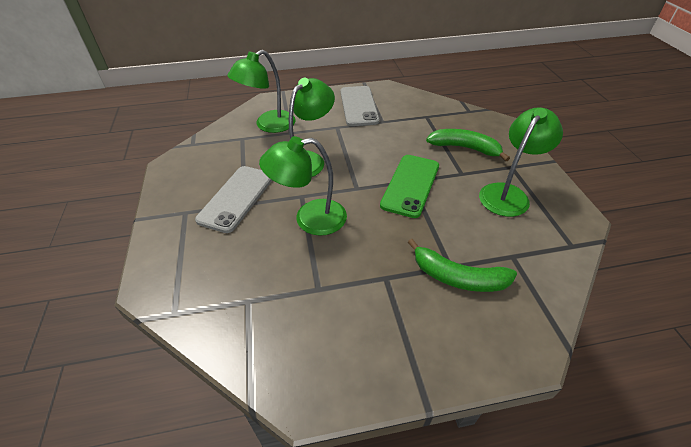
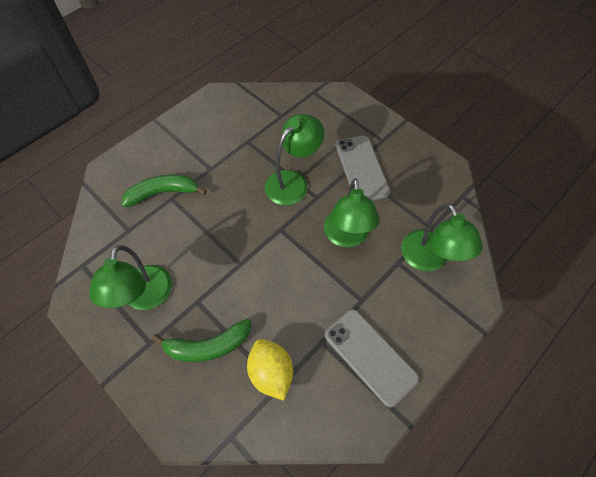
camera: 145 degrees right, 15 degrees up
green lamp [227,50,296,133] -> green lamp turned 150 degrees clockwise [401,204,483,271]
green phone [380,155,439,218] -> none
none -> yellow lemon [247,339,293,401]

